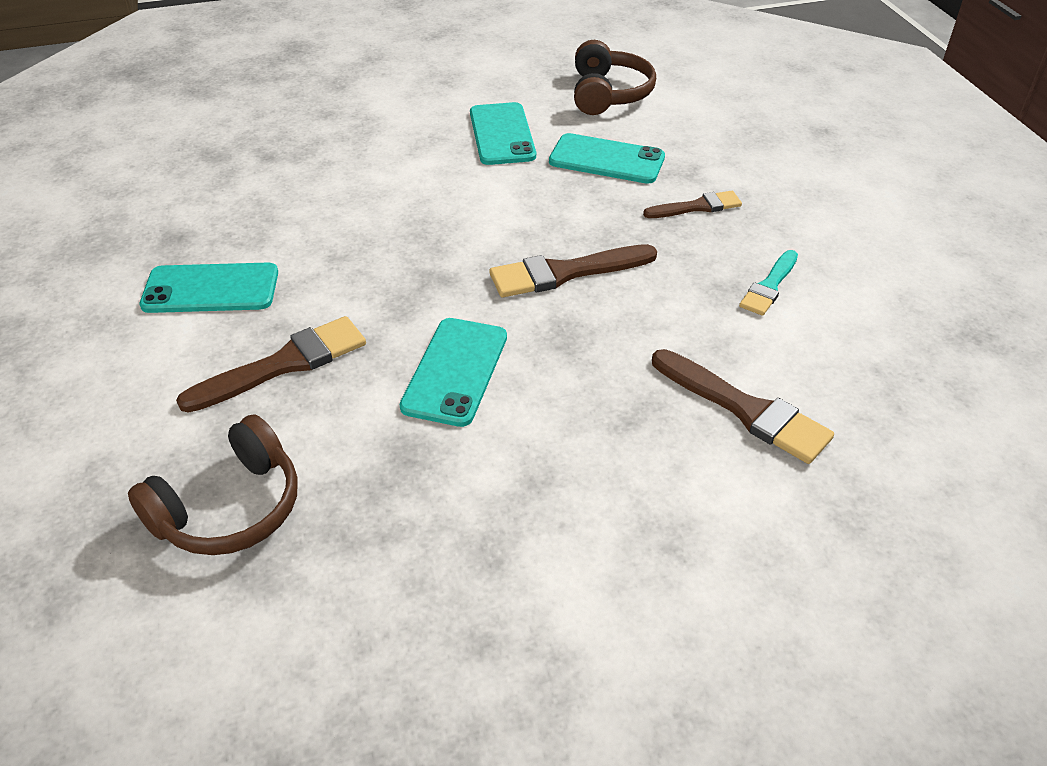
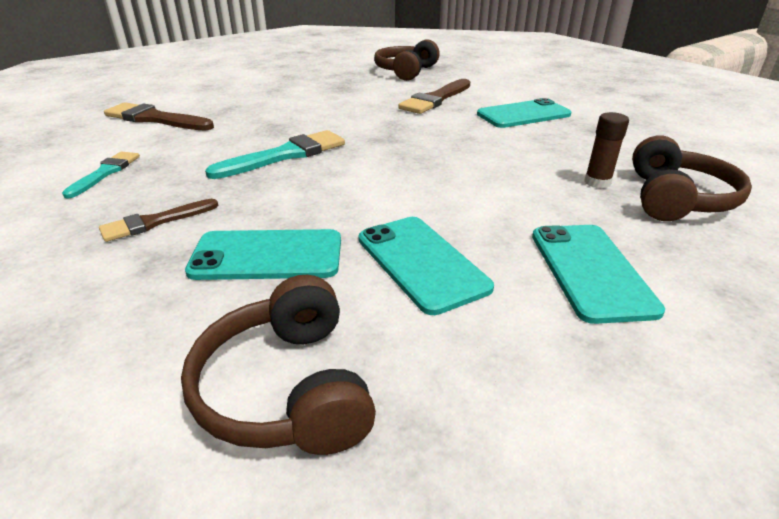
camera: 160 degrees right, 10 degrees down
turquoise phone [400,318,507,427] -> turquoise phone moved to [532,225,665,324]
brown brush [489,244,657,298] -> turquoise brush [205,130,345,179]
none -> brown glue stick [584,112,629,189]
none -> brown headphones [632,135,752,221]

